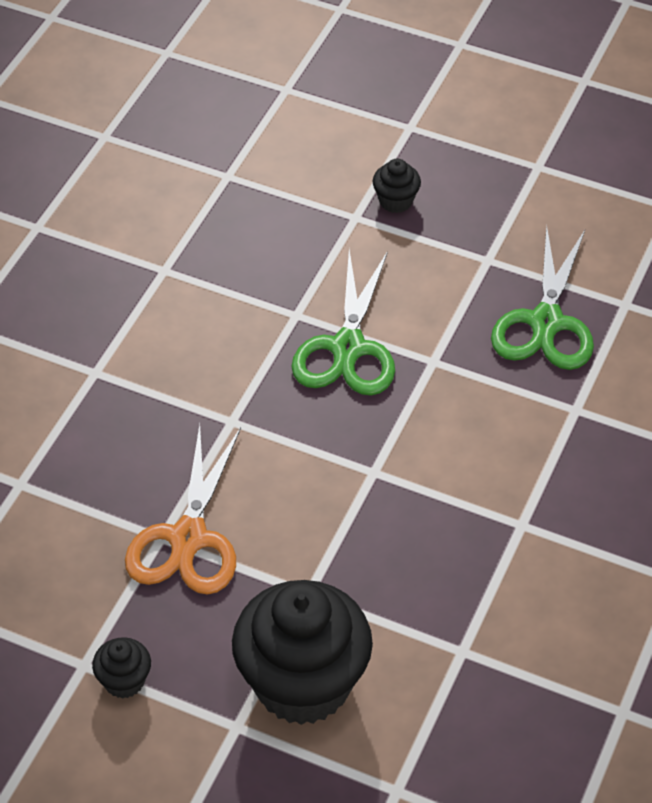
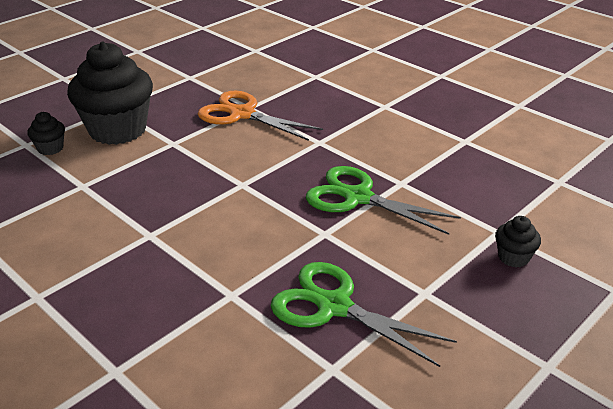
camera: 110 degrees right, 15 degrees down
black cupcake [92,637,151,699] -> black cupcake moved to [27,112,65,155]

